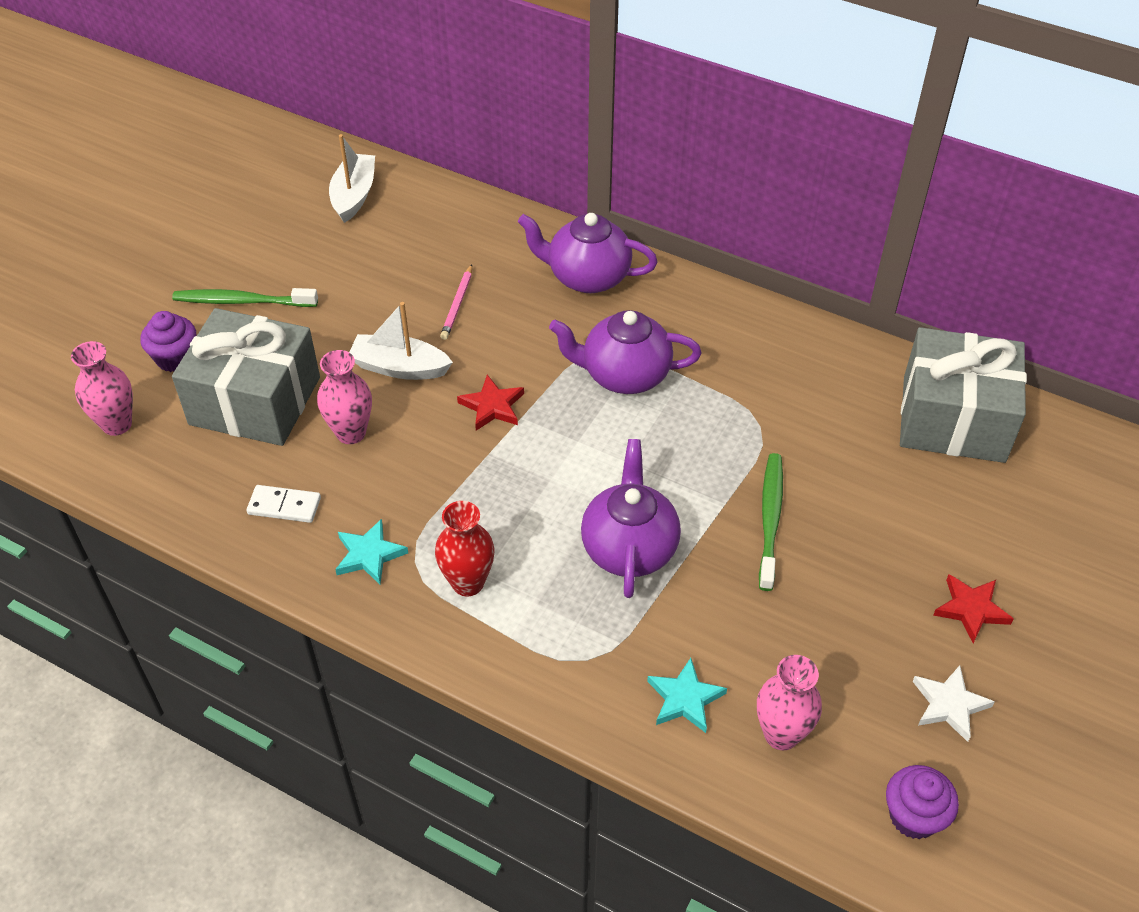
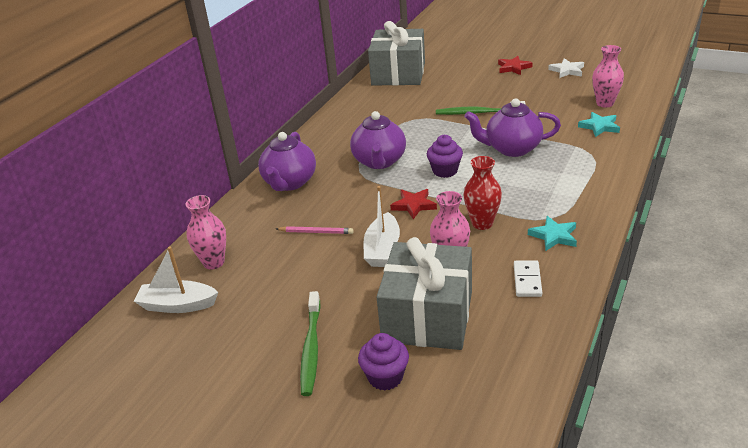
camera: 90 degrees left, 15 degrees down
pink vase [71,341,133,436] -> pink vase moved to [185,195,226,269]
red vase [435,501,495,596] -> red vase moved to [463,156,502,230]
purple cupcake [886,765,959,839] -> purple cupcake moved to [427,135,463,178]

